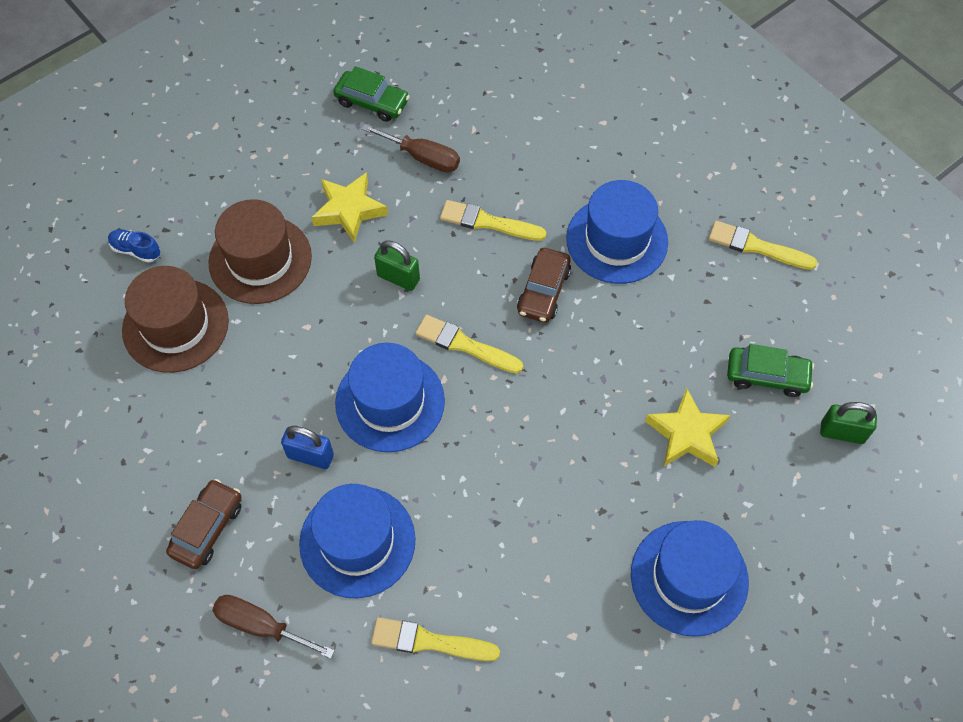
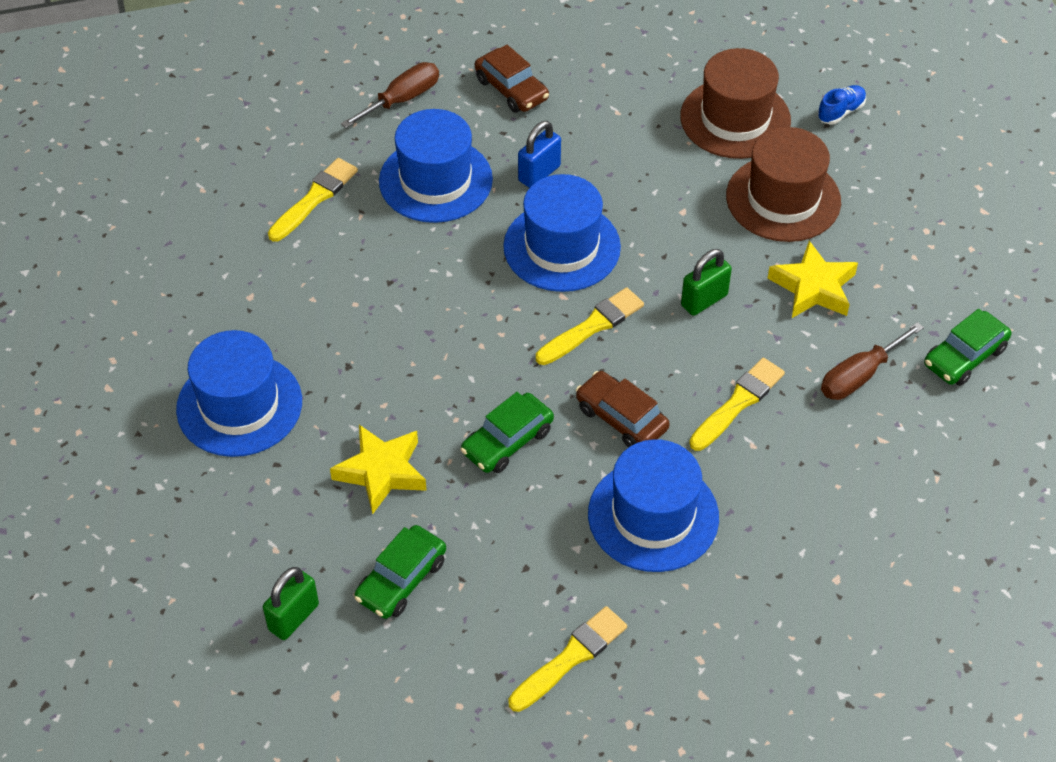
camera: 115 degrees right, 10 degrees down
none -> green car [461,392,554,473]

